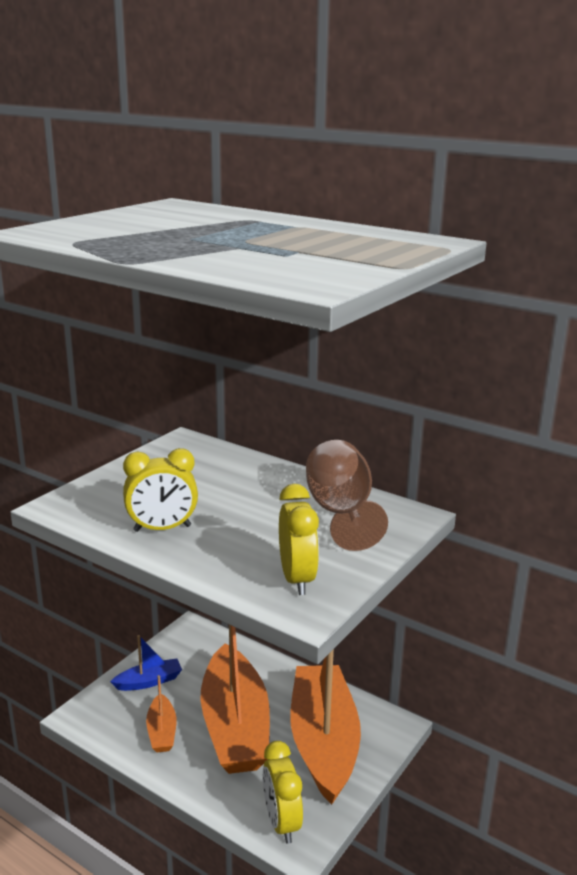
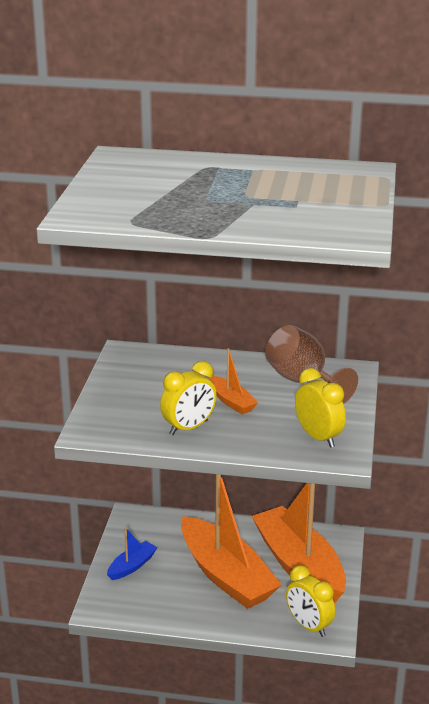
camera: 25 degrees left, 5 degrees up
orange boat [146,675,176,753] -> orange boat moved to [210,348,258,414]

